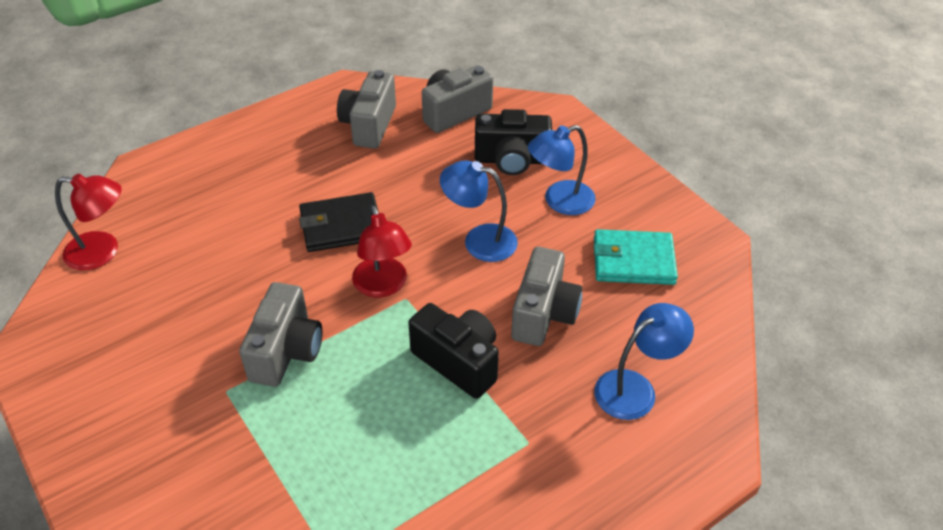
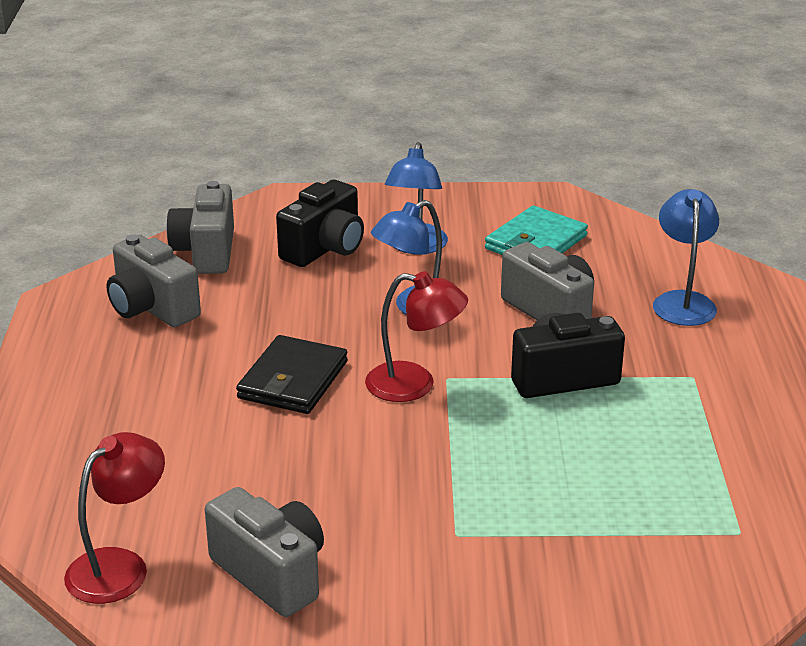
camera: 55 degrees left, 15 degrees down
grey camera [239,282,323,387] -> grey camera moved to [205,487,324,617]

